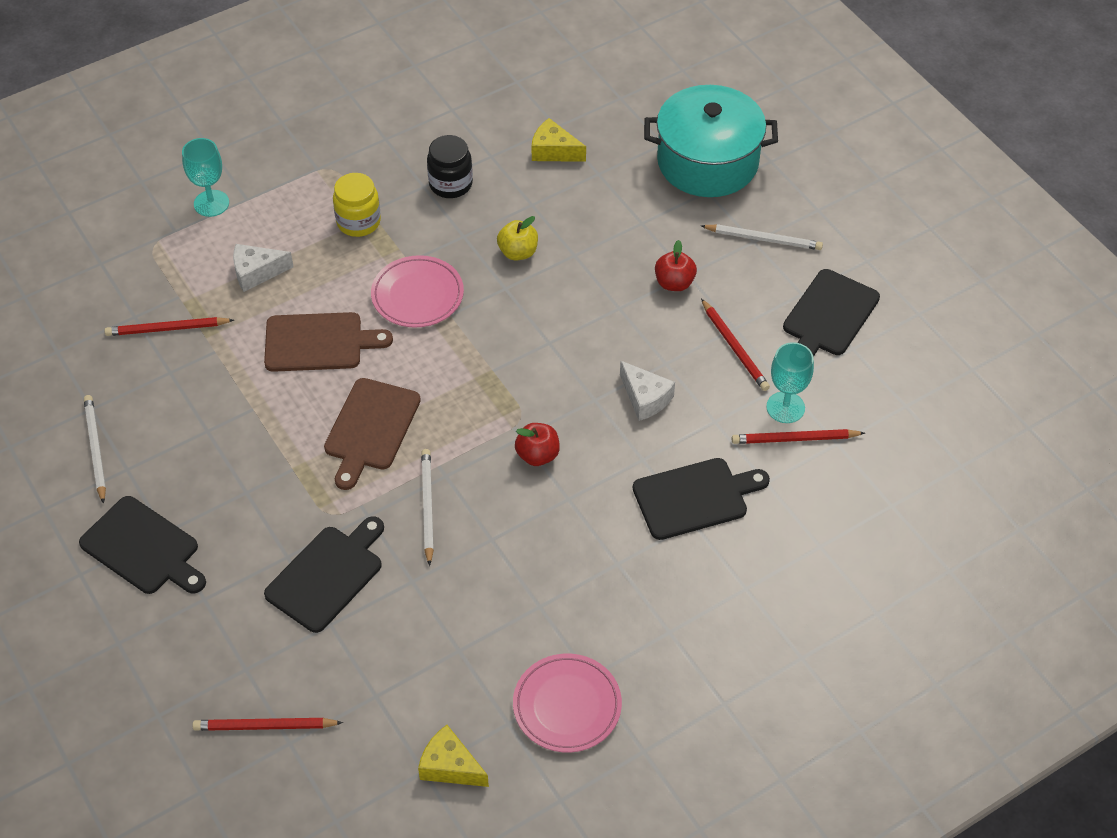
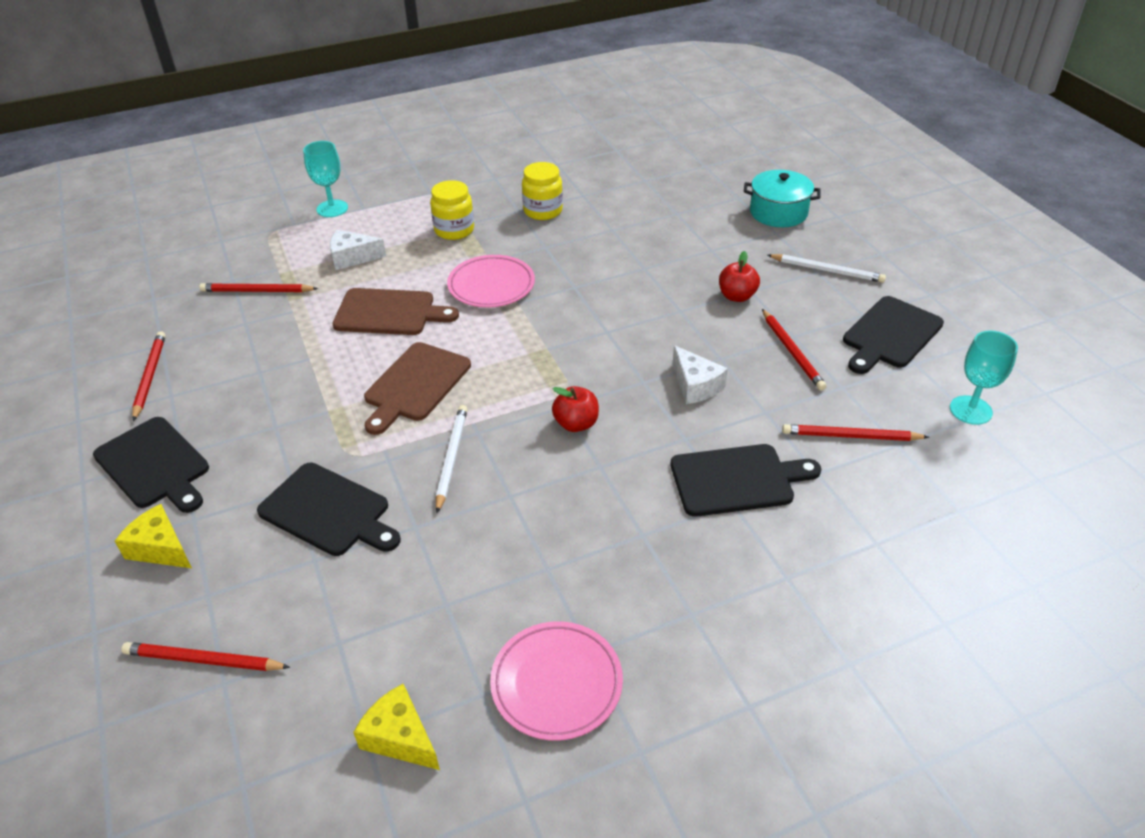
camera: 10 degrees right, 10 degrees down
white pencil [84,395,106,504] -> red pencil [132,331,166,421]
black cutting board [264,516,384,633] -> black cutting board turned 75 degrees clockwise [257,463,401,556]
black jar [427,135,473,198] -> yellow jar [522,162,563,220]
yellow apple [497,216,538,261] -> none
yellow cheese [532,118,586,162] -> yellow cheese moved to [115,504,192,568]
turquoise pot [644,85,778,197] -> turquoise pot [744,170,821,227], size x0.62
turquoise goblet [766,342,814,423] -> turquoise goblet moved to [950,331,1018,425]

